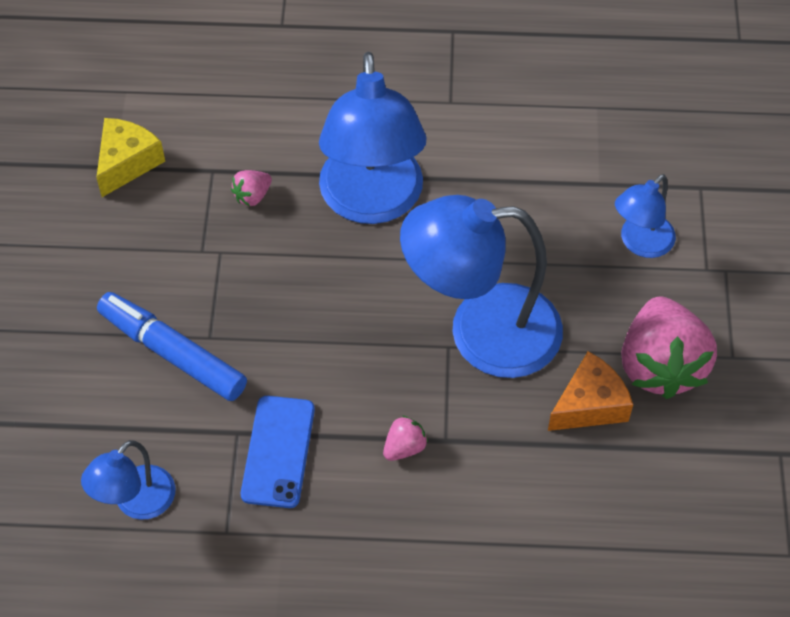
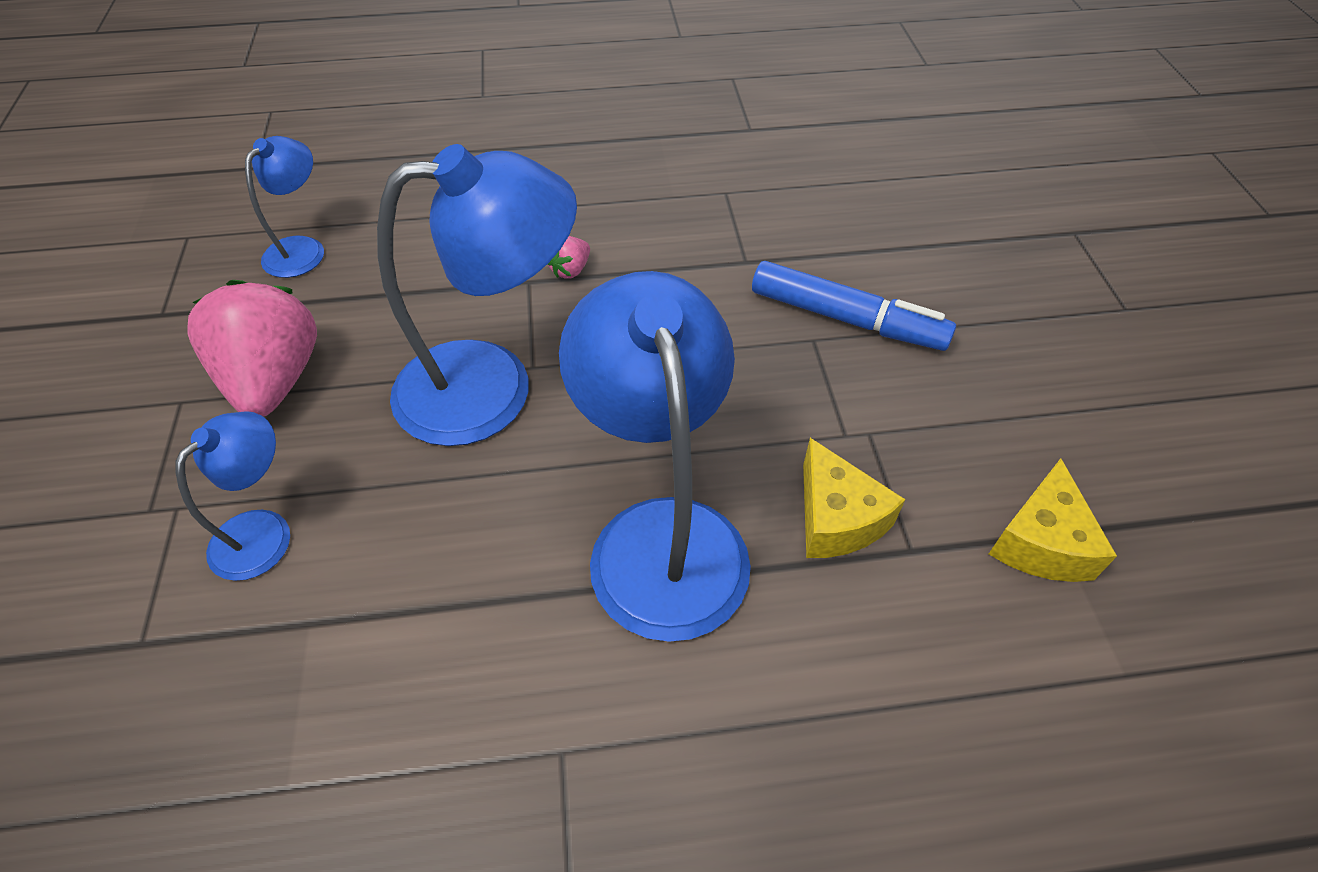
camera: 170 degrees right, 5 degrees down
blue lamp [81,440,175,520] -> blue lamp moved to [245,136,324,278]
pink strawberry [231,170,272,206] -> yellow cheese [803,438,906,558]
blue phone [241,396,315,508] -> none
orange cheese [548,351,633,431] -> none

